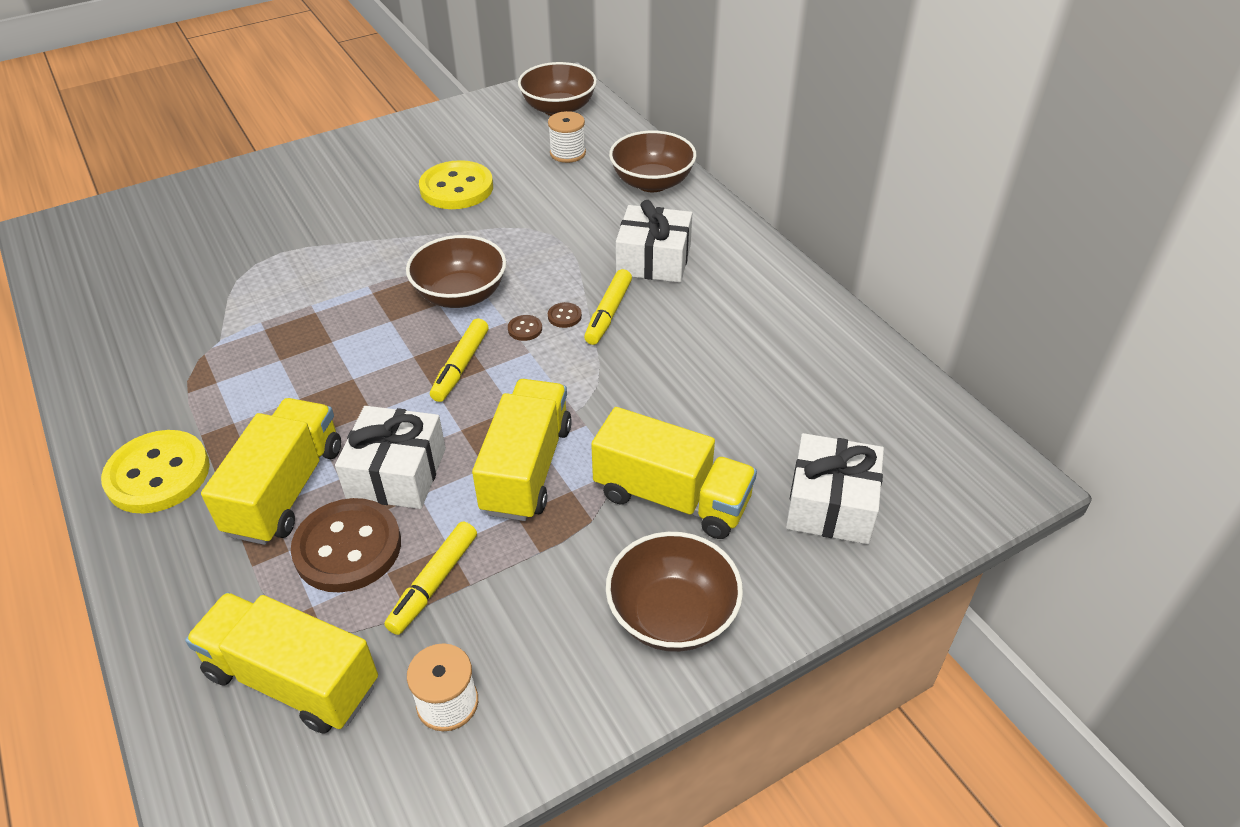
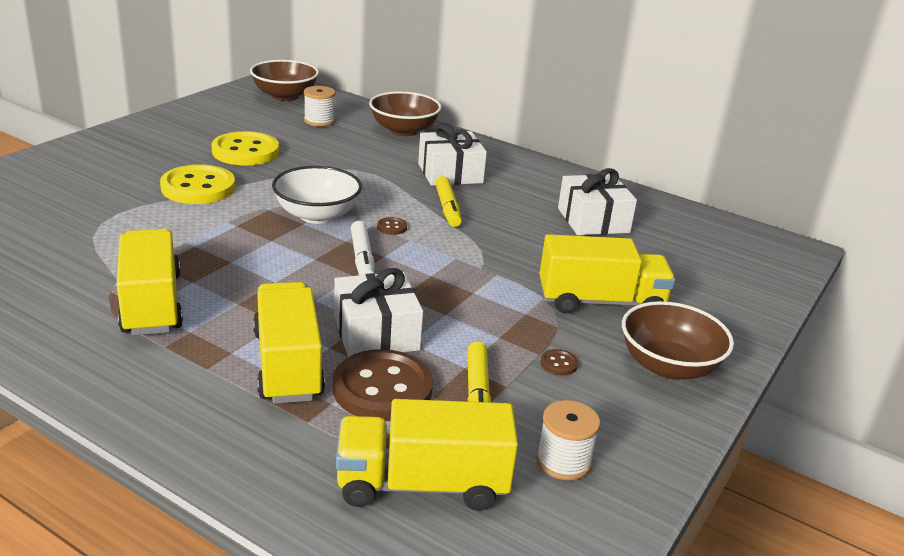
camera: 30 degrees left, 15 degrees down
yellow button [101,430,210,514] -> yellow button moved to [160,164,235,204]
brown bowl [406,235,506,308] -> white bowl [272,166,362,224]
yellow marker [430,318,489,402] -> white marker [351,221,375,276]
yellow truck [472,379,572,521] -> yellow truck moved to [117,229,183,336]
brown button [548,302,582,328] -> brown button moved to [541,349,578,376]
white gift [786,433,884,544] -> white gift moved to [558,168,637,235]

